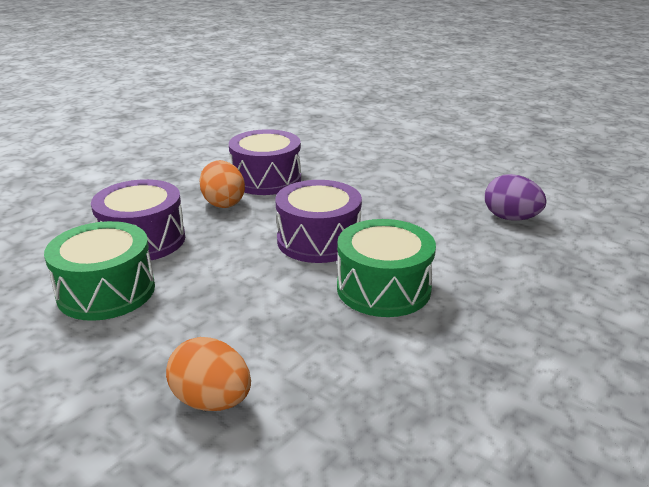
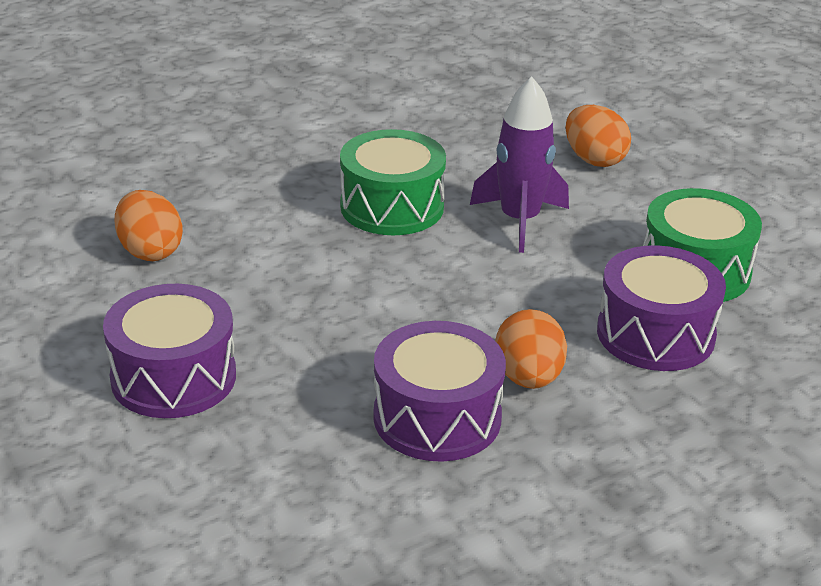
camera: 160 degrees left, 5 degrees up
purple drum [275,180,362,263] -> purple drum moved to [103,284,236,418]
purple egg [485,174,547,221] -> orange egg [115,190,183,261]
none -> purple rocket [470,77,569,253]

